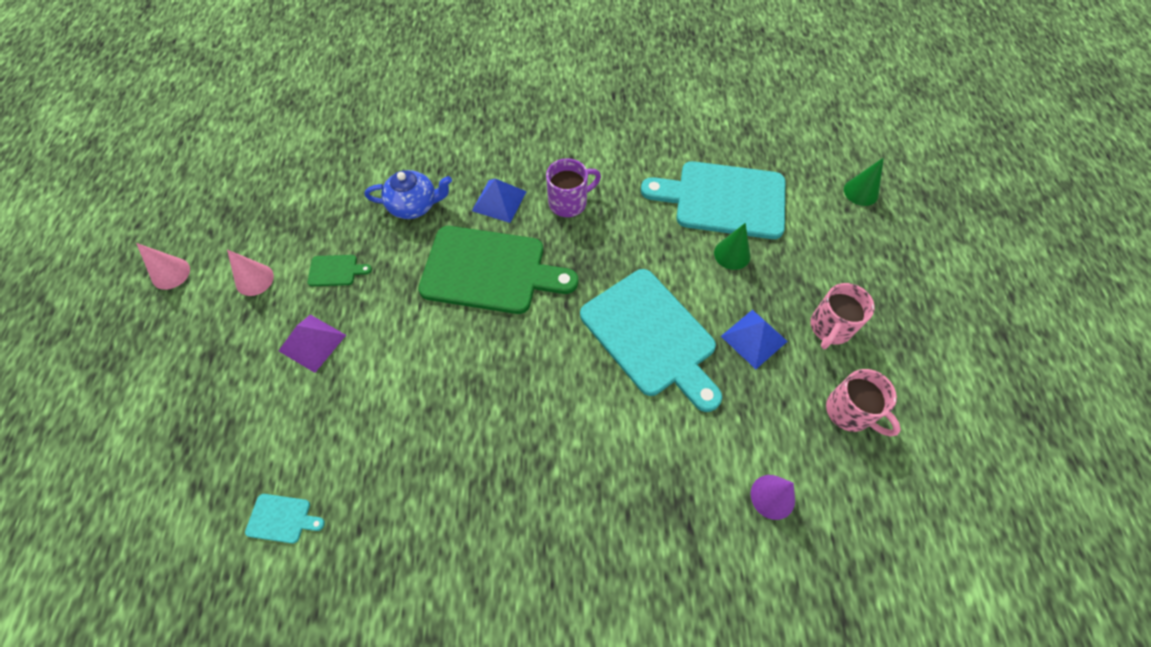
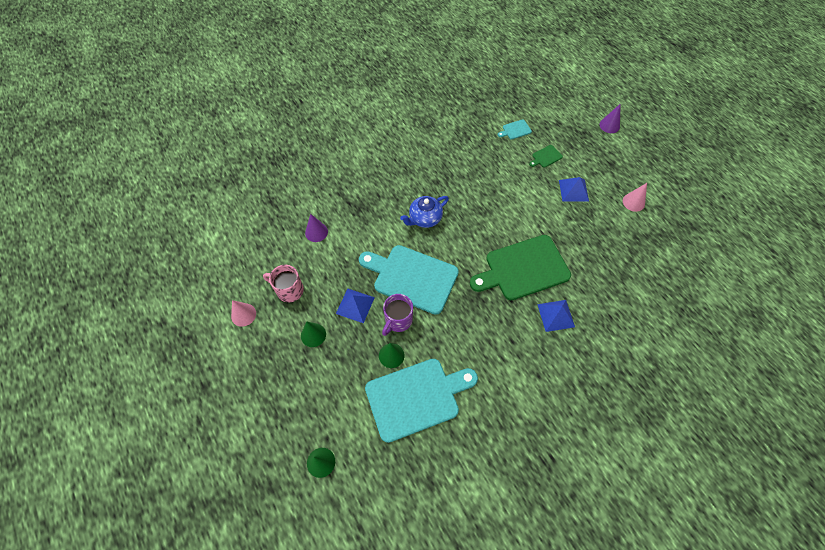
camera: 150 degrees right, 0 degrees up
pink cone [136,243,190,290] -> pink cone moved to [231,300,256,327]
purple pyramid [279,315,346,373] -> blue pyramid [559,177,589,201]
green cutting board [308,255,372,286] -> green cutting board moved to [529,145,563,168]
blue teapot [365,170,452,219] -> blue teapot moved to [400,196,449,228]
purple mug [546,158,601,217] -> purple mug moved to [382,294,413,336]
pink mug [810,283,875,349] -> green cone [301,321,326,347]
none -> purple cone [599,103,621,133]

